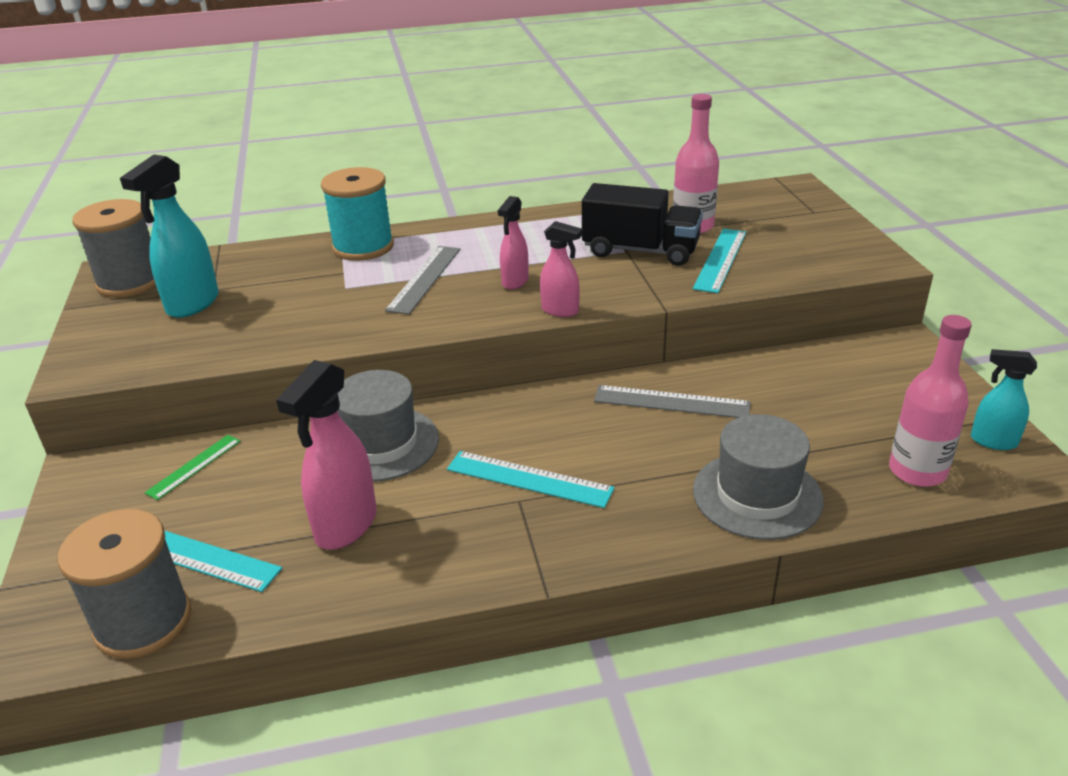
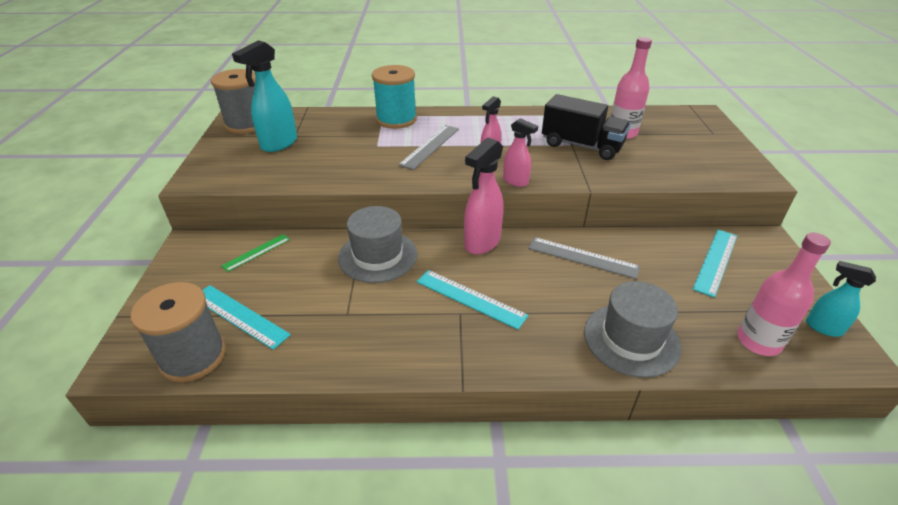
camera: 10 degrees right, 5 degrees up
pink spray bottle [276,360,376,550] -> pink spray bottle moved to [464,138,503,255]
turquoise ruler [693,228,746,293] -> turquoise ruler moved to [693,229,737,298]

